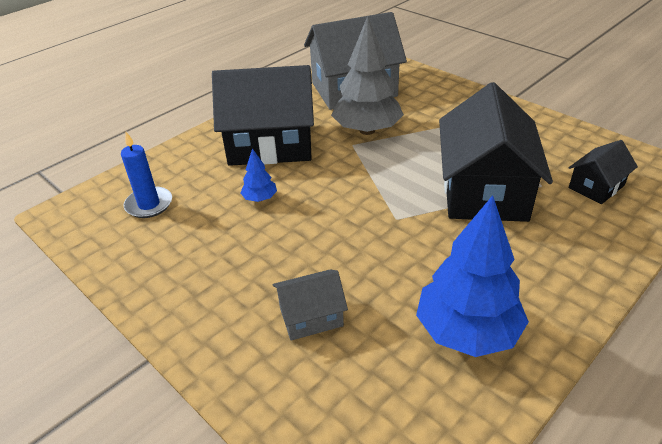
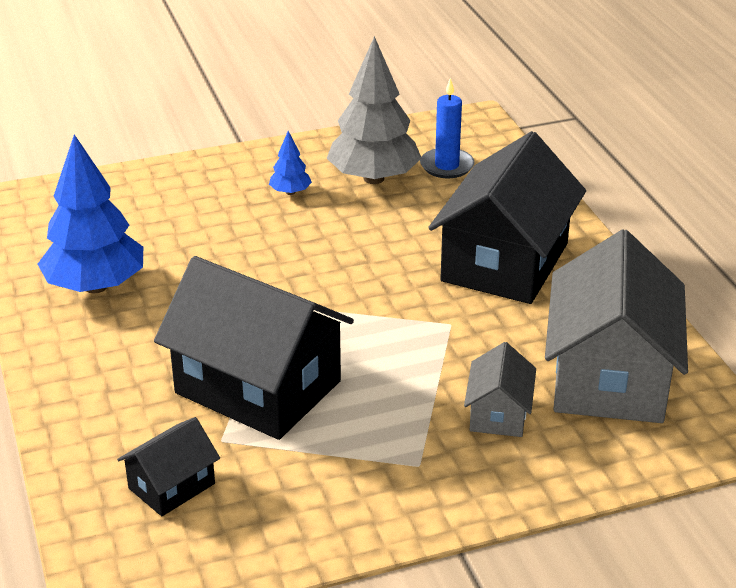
camera: 115 degrees right, 5 degrees down
blue tree [240,148,277,202] -> blue tree moved to [269,131,312,195]
grey house [273,270,348,341] -> grey house moved to [464,342,536,437]
grey tree [331,16,404,135] -> grey tree moved to [327,36,421,184]
black house [569,140,638,204] -> black house turned 60 degrees clockwise [117,417,220,516]

